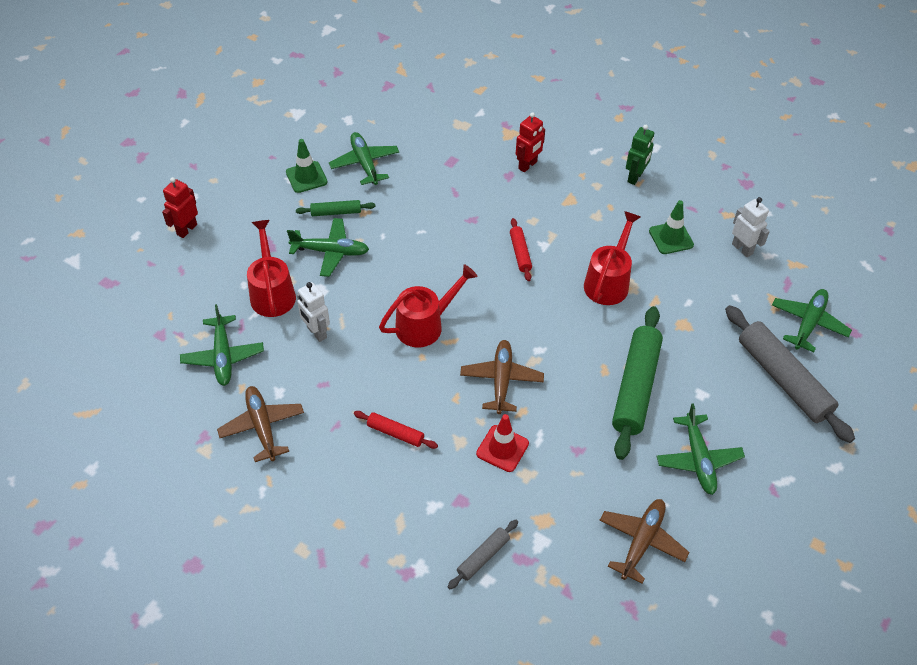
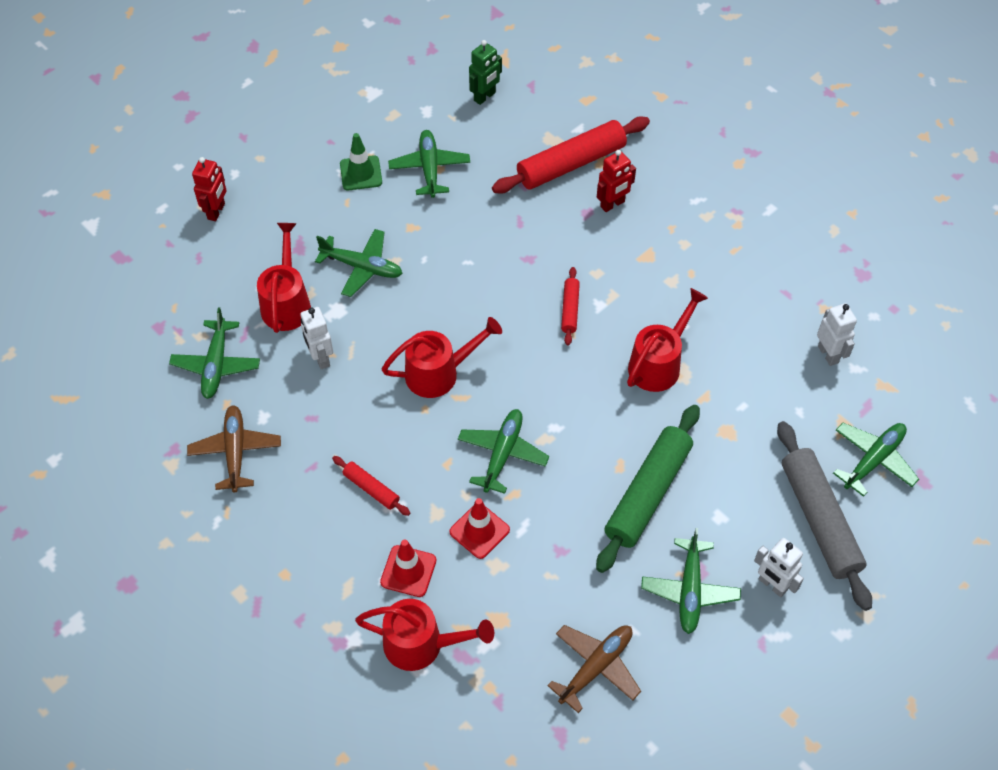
camera: 15 degrees right, 5 degrees up
red robot [162,177,198,238] -> red robot turned 150 degrees clockwise [192,157,227,221]
green rolling pin [296,200,376,216] -> none
grey rolling pin [448,520,518,589] -> red watering can [355,599,494,671]
brown plane [460,340,544,414] -> green plane [458,409,549,494]
green robot [626,125,654,185] -> green robot moved to [469,40,502,105]
green traffic cone [649,200,694,254] -> none
none -> red traffic cone [380,540,436,597]
none -> red rolling pin [492,117,650,194]
none -> white robot [754,538,804,597]

